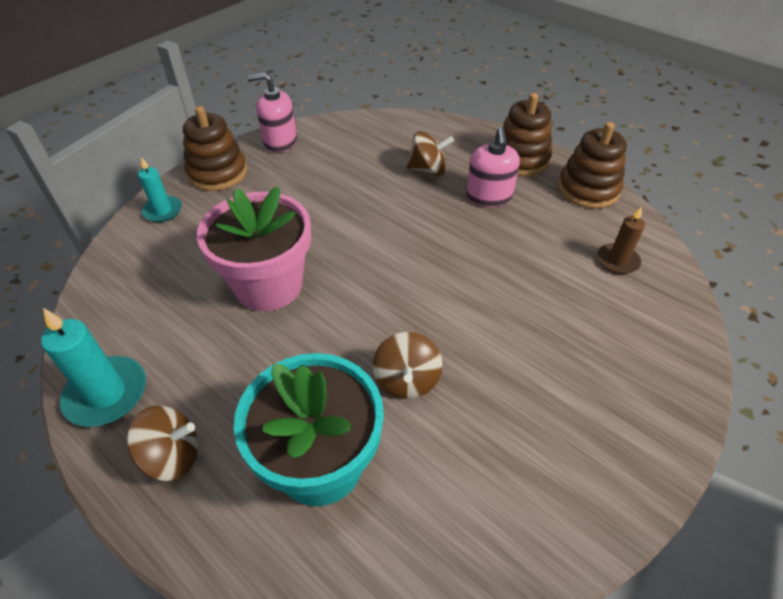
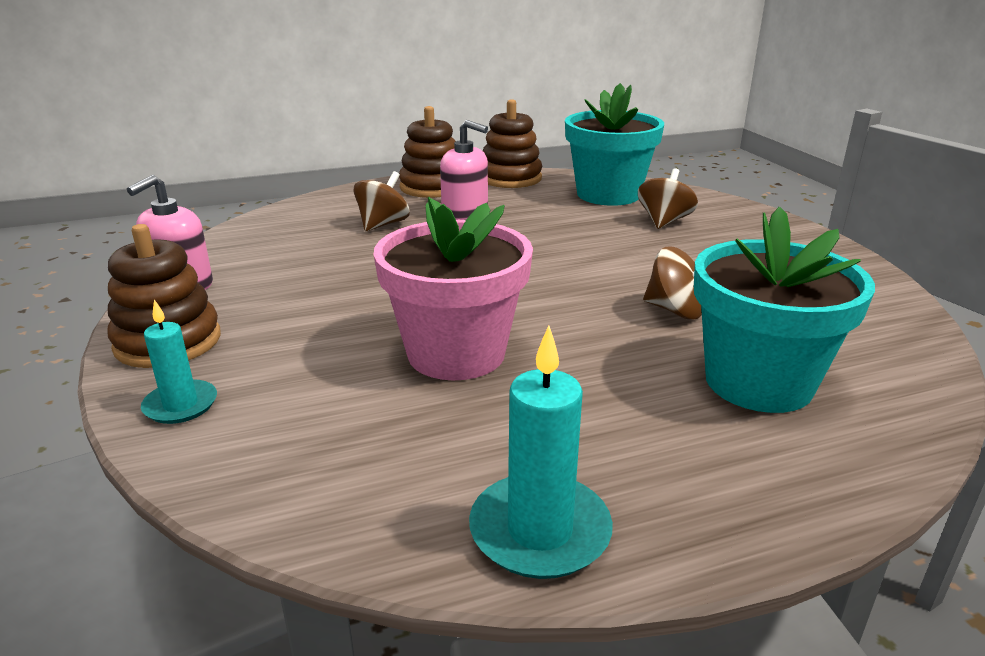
camera: 60 degrees left, 20 degrees down
brown spinning top [127,406,198,481] -> brown spinning top moved to [638,169,698,229]
brown candle [597,206,645,274] -> turquoise flower pot [565,83,664,206]

